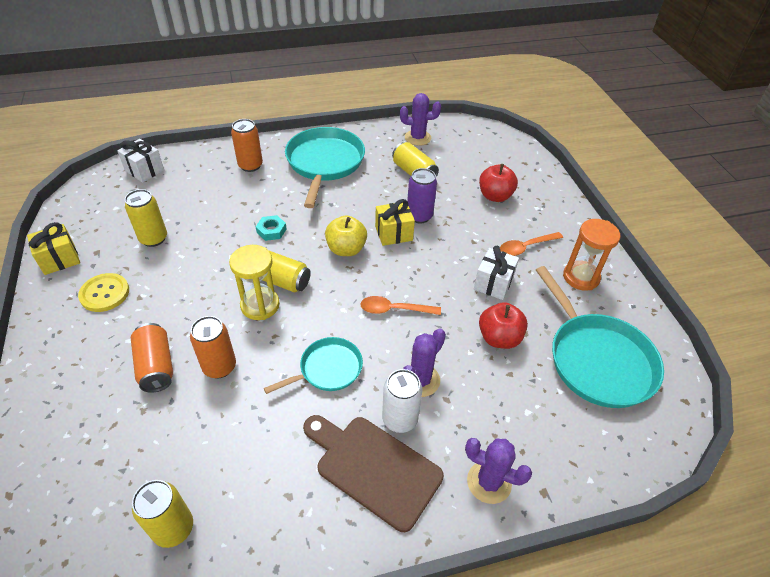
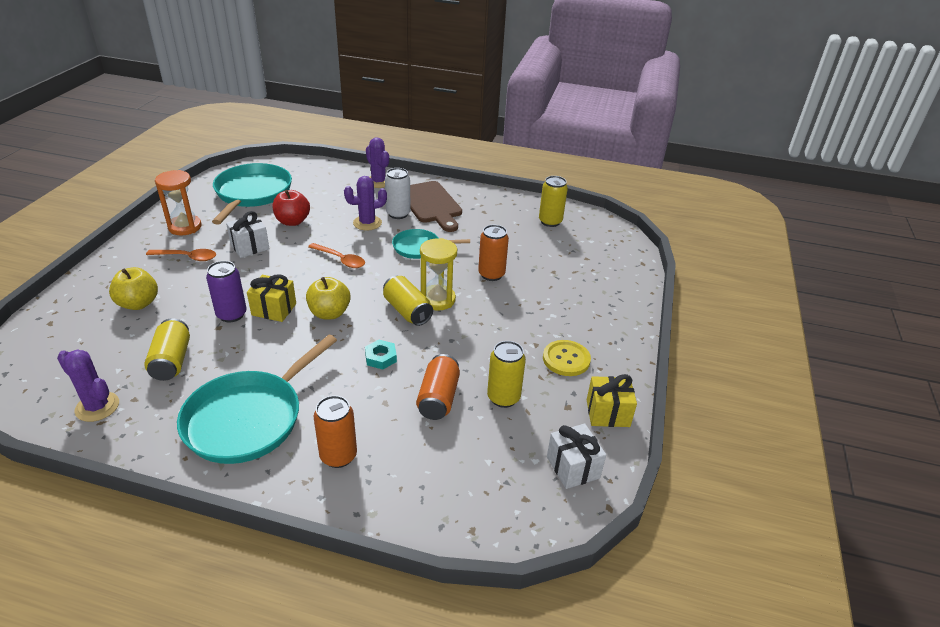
camera: 150 degrees left, 10 degrees down
white gift [117,139,164,183] -> white gift moved to [547,424,606,489]
orange can [130,323,173,393] -> orange can moved to [416,354,460,420]
red apple [479,164,518,202] -> yellow apple [109,267,158,310]

